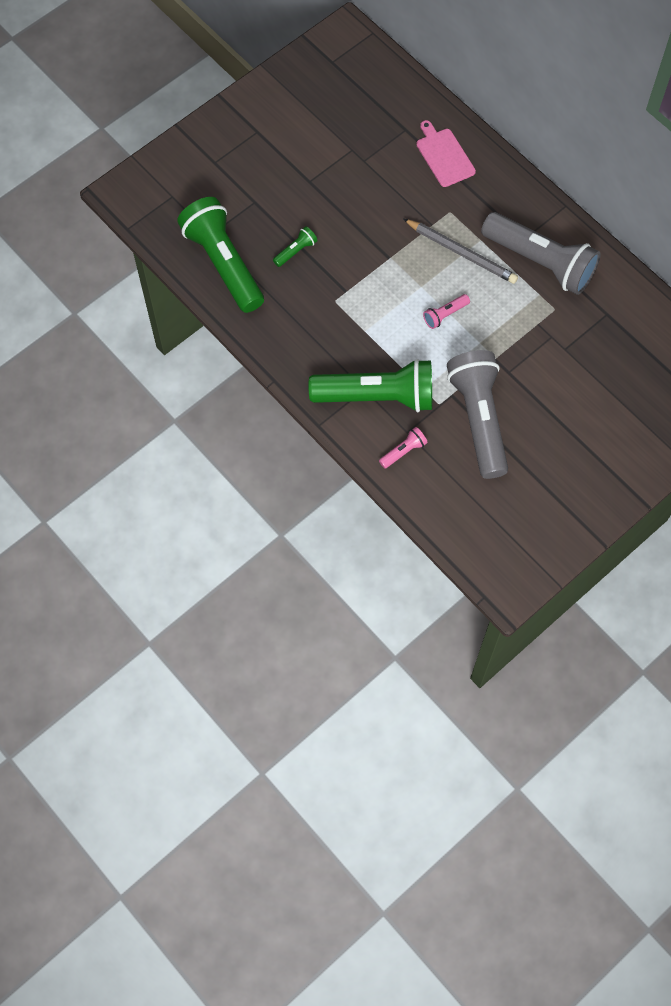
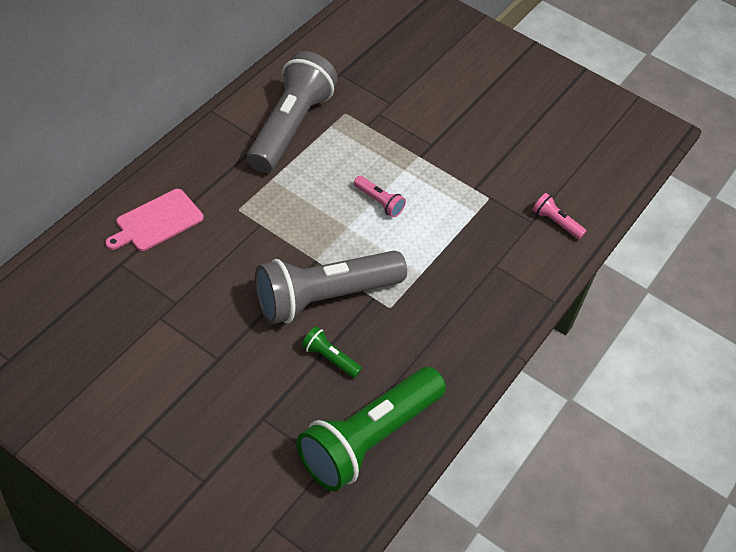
camera: 110 degrees left, 15 degrees down
green flashlight [309,359,432,412] -> none
grey pencil [403,219,518,284] -> none
grey flashlight [447,350,508,479] -> grey flashlight moved to [255,251,407,324]

